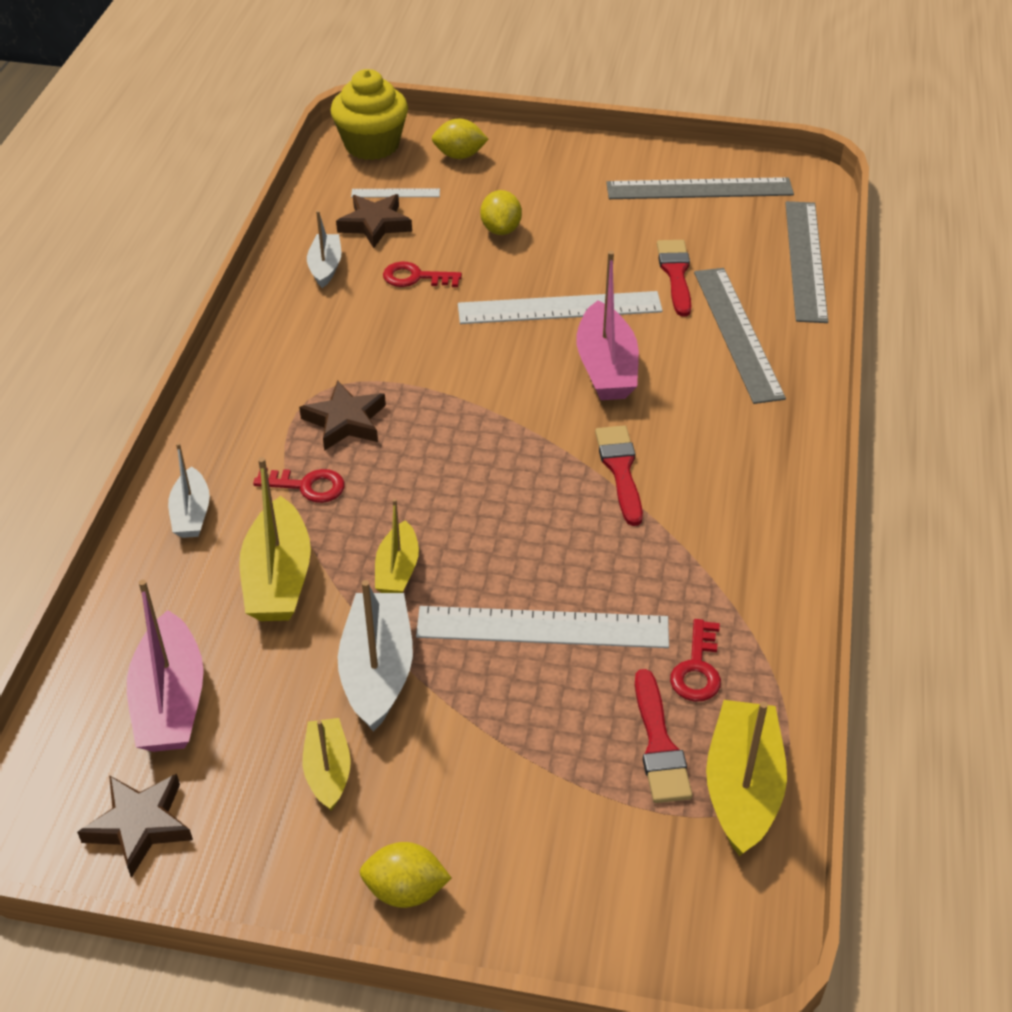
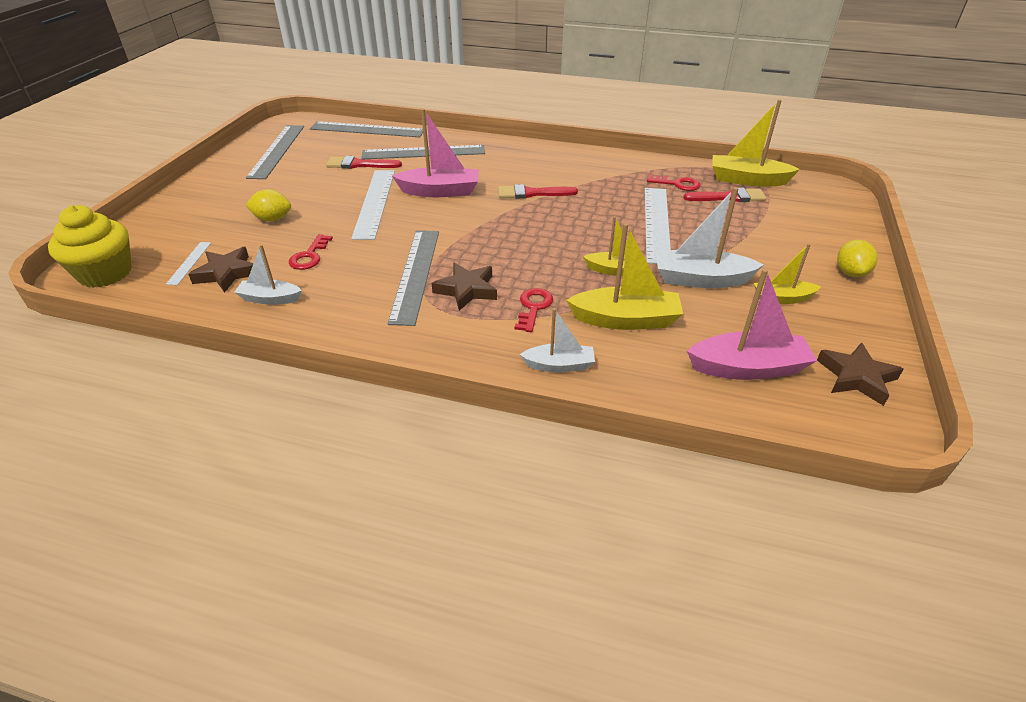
camera: 85 degrees left, 5 degrees down
yellow lemon [432,119,488,159] -> none
none -> grey ruler [388,230,439,326]

